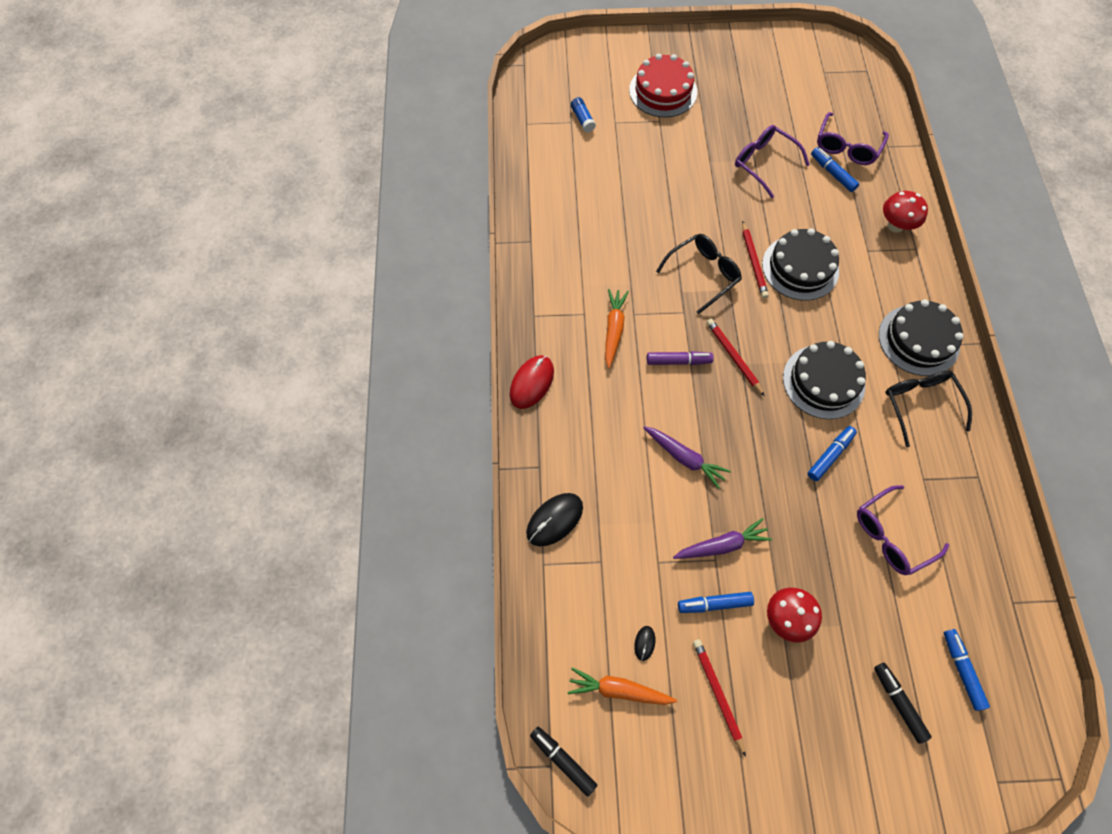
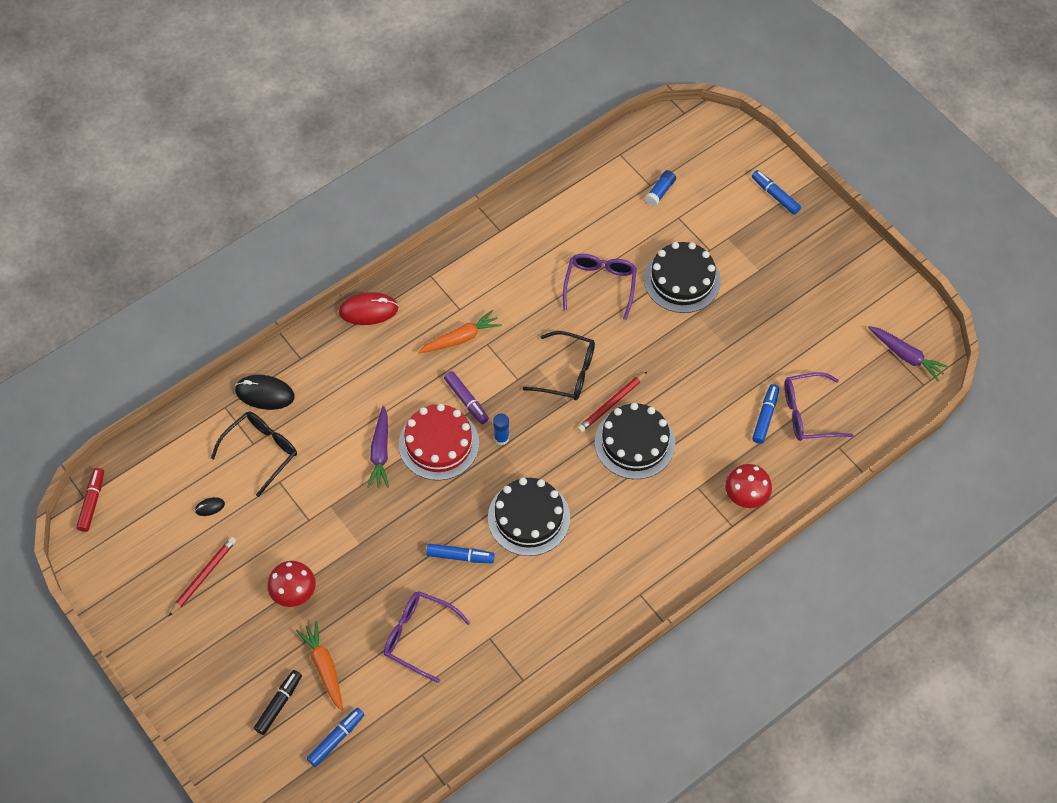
camera: 55 degrees right, 5 degrees down
black marker [530,727,597,797] -> red marker [76,468,104,532]
orange carrot [568,667,677,705] -> orange carrot moved to [296,621,343,711]
red cake [629,54,697,117] -> red cake moved to [399,404,479,481]
purple carrot [673,518,772,559] -> purple carrot moved to [868,326,949,381]
blue marker [678,592,754,613] -> blue marker moved to [752,170,801,215]
red pencil [707,319,765,396] -> blue glue stick [493,414,509,445]
purple glasses [735,125,810,198] -> purple glasses moved to [563,254,637,320]
black cake [879,300,963,376] -> black cake moved to [644,242,721,313]
black glasses [885,370,972,447] -> black glasses moved to [211,412,297,497]

